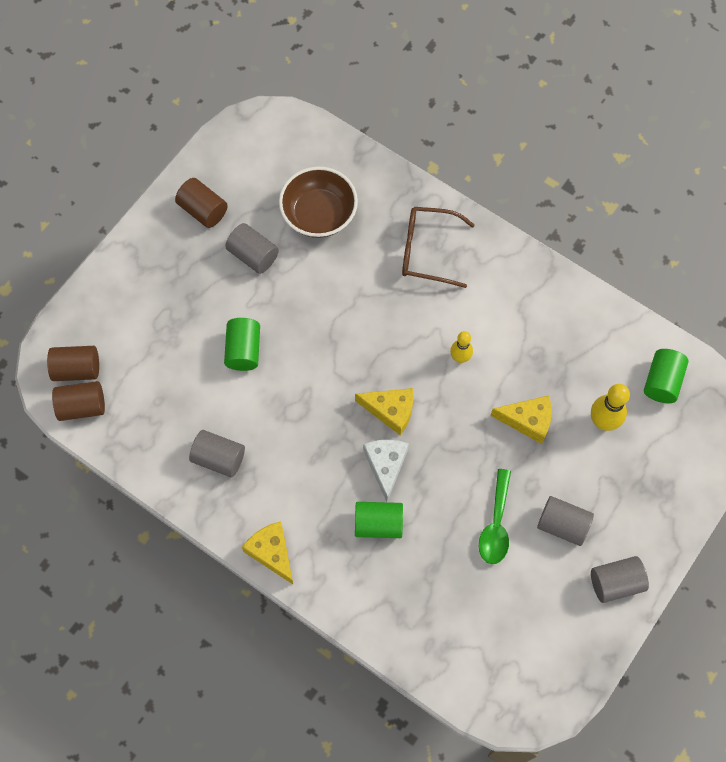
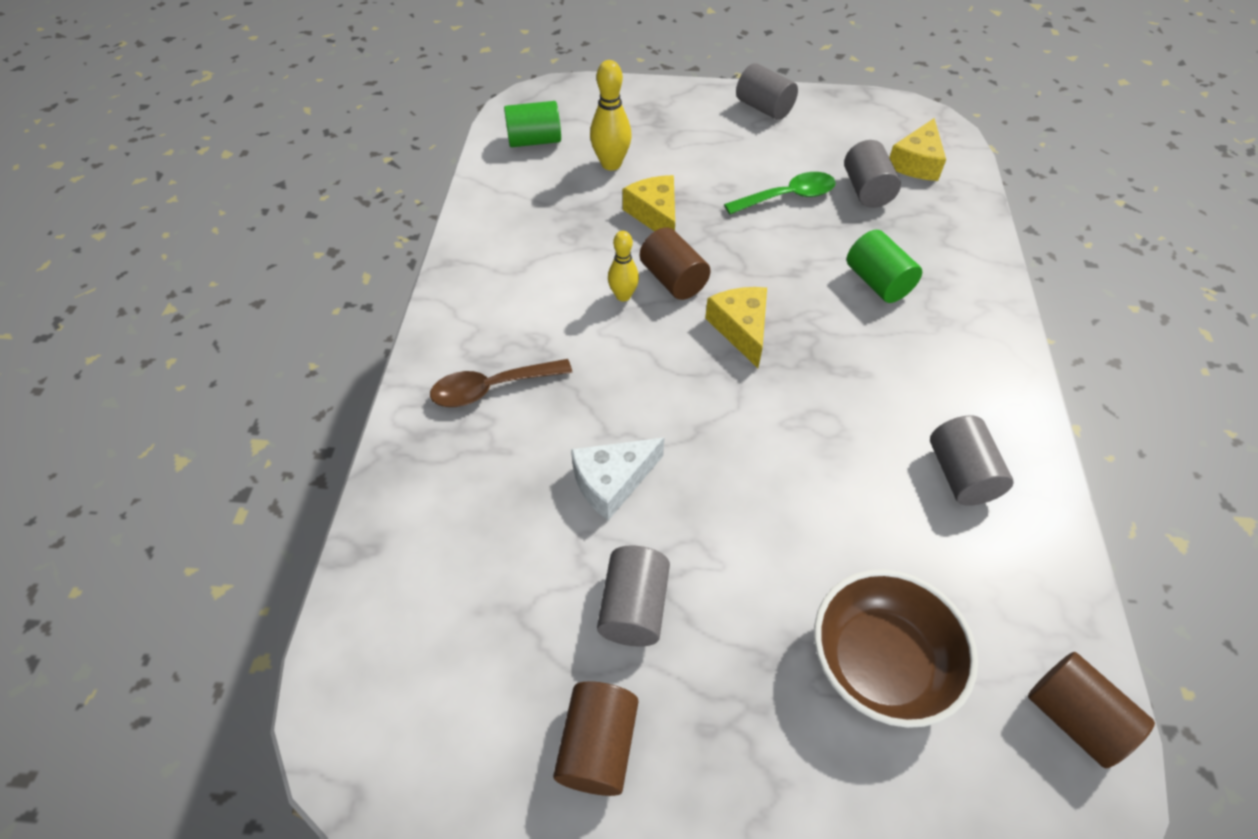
camera: 120 degrees left, 15 degrees down
brown cylinder [47,346,99,381] -> brown cylinder moved to [640,227,710,300]
green cylinder [224,318,260,371] -> none
yellow cheese [242,521,293,584] -> yellow cheese moved to [889,118,946,181]
brown bowl [279,166,358,238] -> brown bowl moved to [814,569,978,728]
white cheese [363,440,409,502] -> white cheese moved to [571,438,664,521]
brown glasses [402,207,475,288] -> brown spoon [430,359,572,407]
grey cylinder [537,496,594,546] -> grey cylinder moved to [844,140,901,208]

